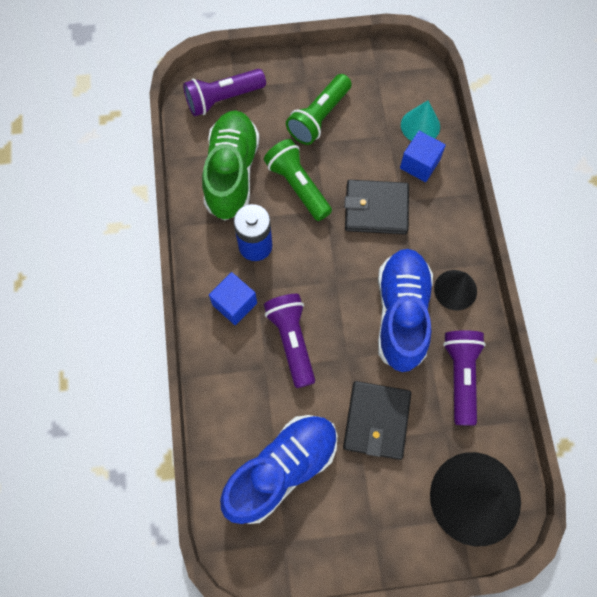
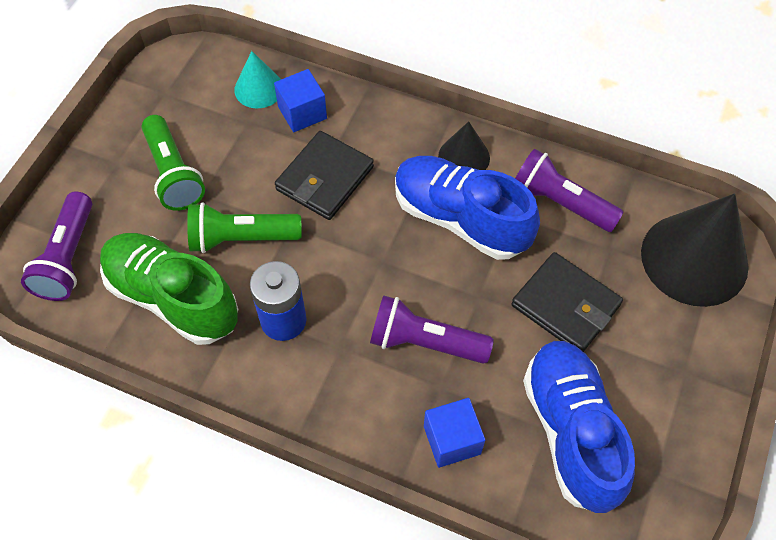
camera: 60 degrees left, 10 degrees down
blue cube [209,272,257,325] -> blue cube moved to [424,398,485,468]

